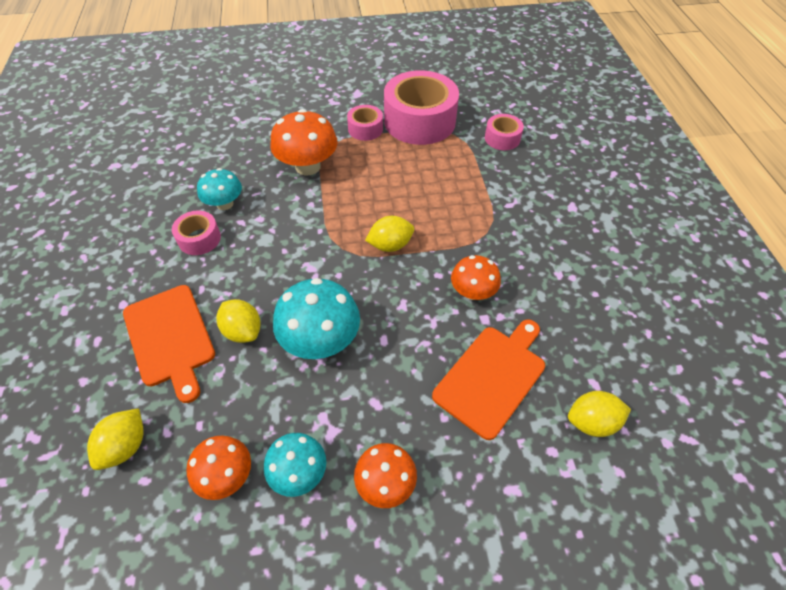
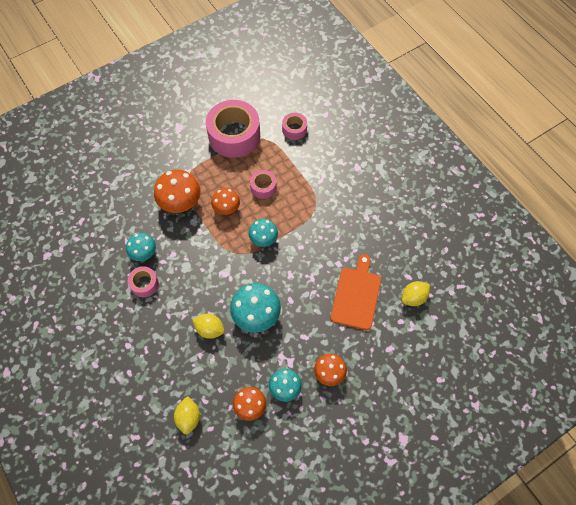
camera: 25 degrees left, 10 degrees up
orange cutting board [123,285,215,403] -> none
pink tape [347,105,383,141] -> pink tape moved to [250,170,277,199]
yellow lemon [365,216,414,252] -> turquoise mushroom [249,219,278,247]
orange mushroom [451,255,501,300] -> orange mushroom moved to [211,188,240,215]

